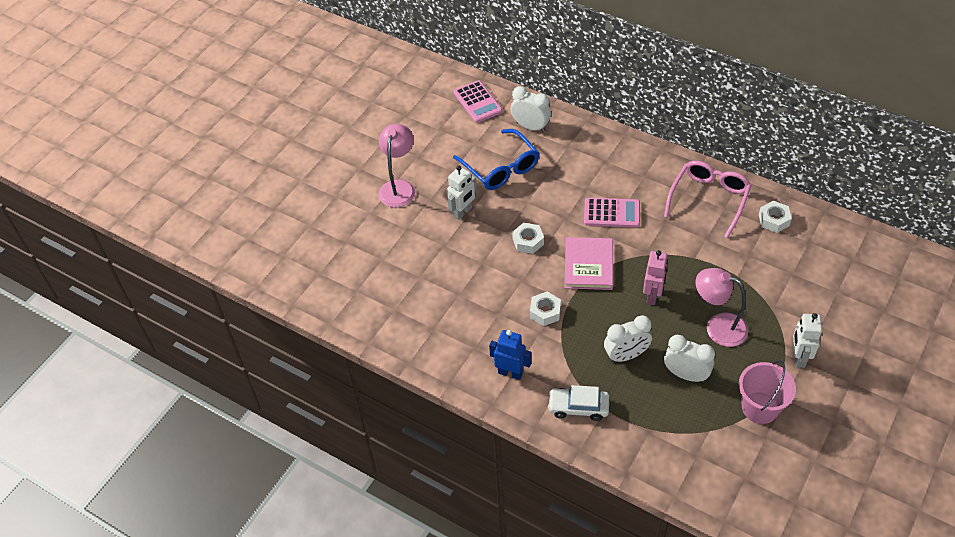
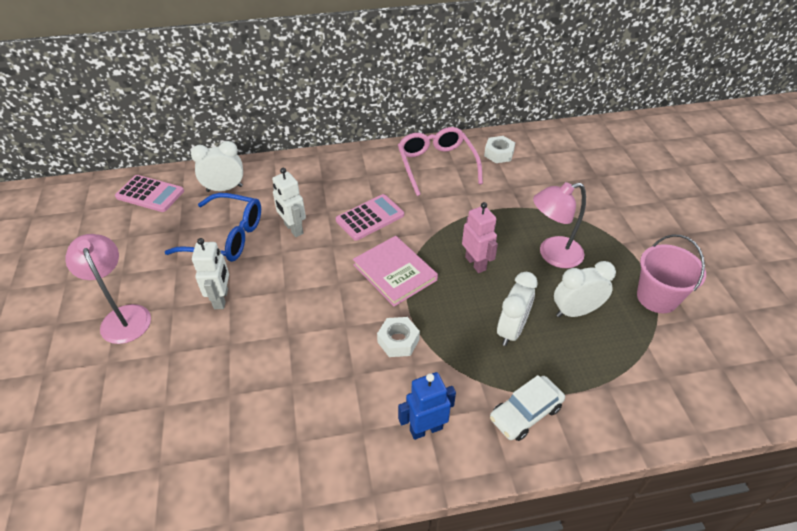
camera: 45 degrees left, 5 degrees down
white nut [512,223,544,254] -> none
white robot [793,313,822,368] -> white robot moved to [272,168,306,237]

